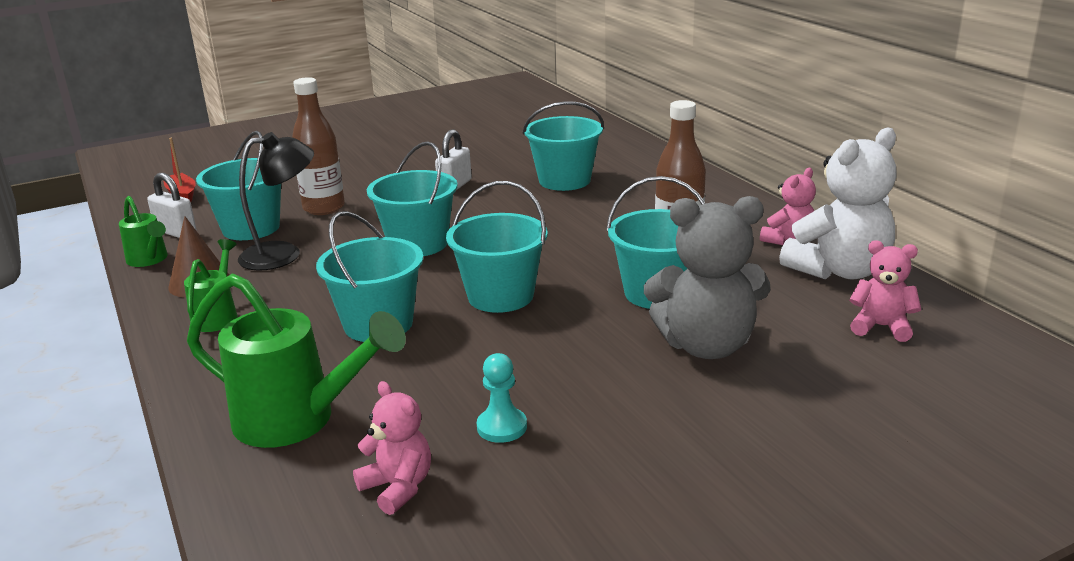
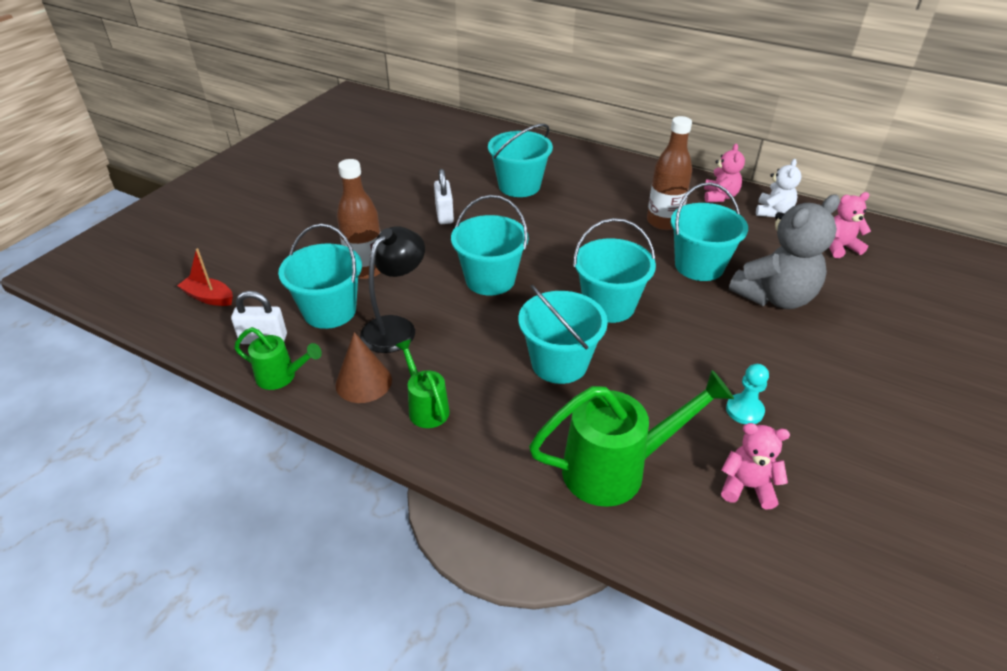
camera: 35 degrees left, 15 degrees up
white teddy bear [779,127,897,279] -> white teddy bear [756,159,801,217], size x0.55

